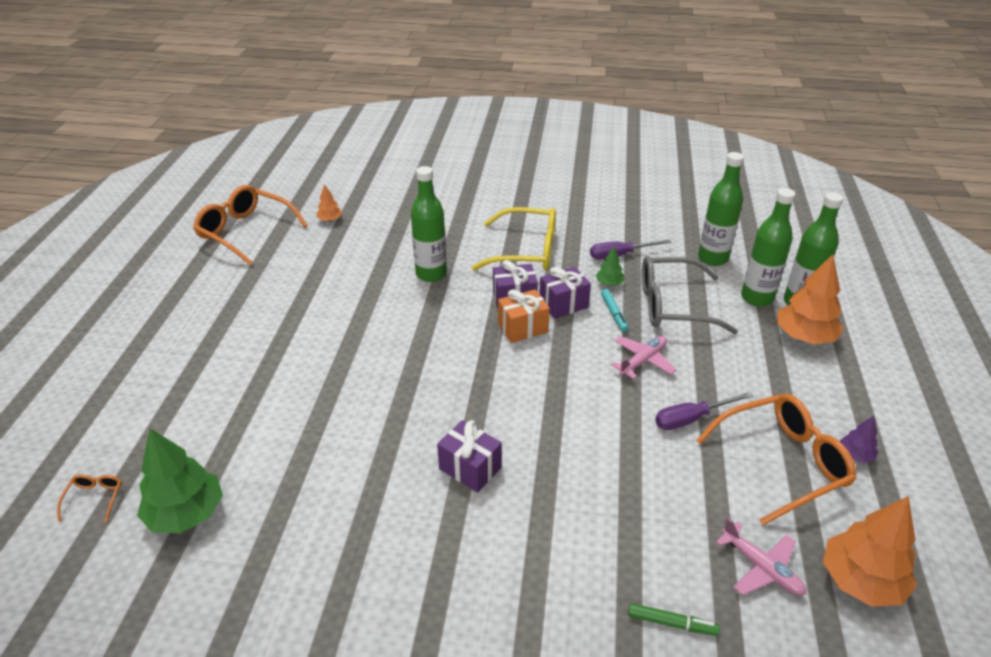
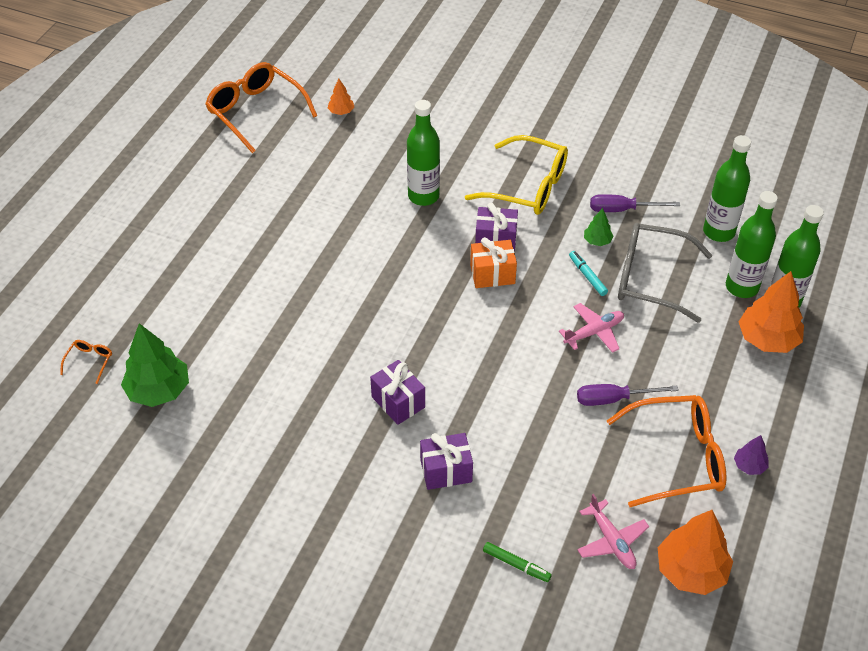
camera: 15 degrees right, 10 degrees up
purple gift [539,267,591,319] -> purple gift moved to [420,433,473,490]
turquoise marker [601,289,629,332] -> turquoise marker turned 150 degrees clockwise [569,251,608,296]

